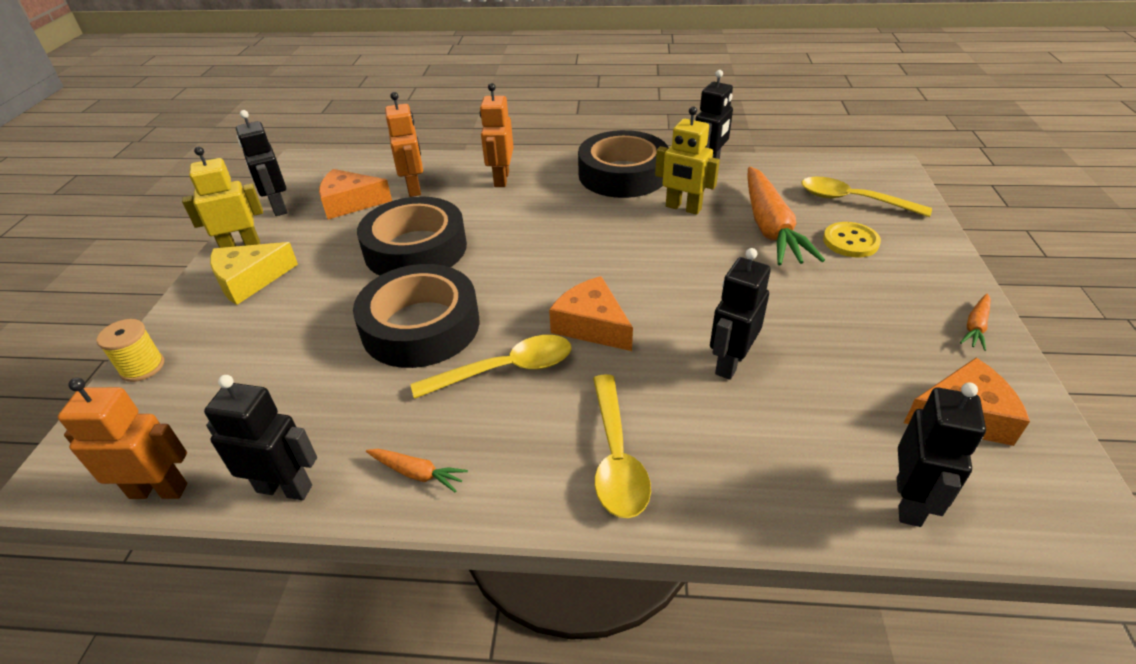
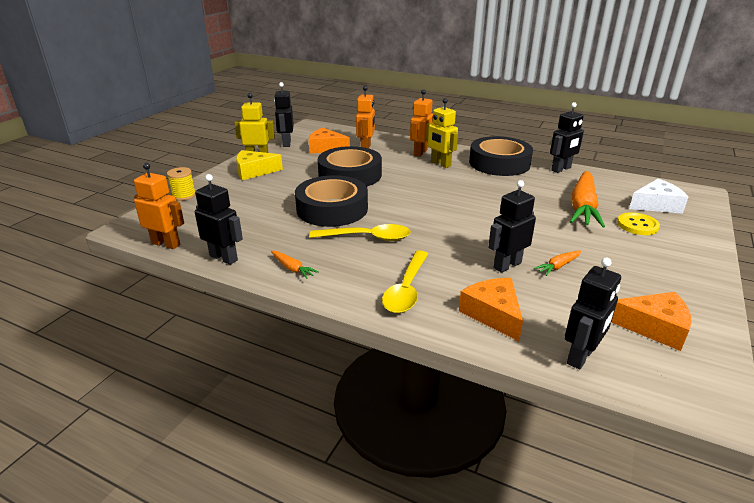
camera: 20 degrees right, 10 degrees down
orange cheese [549,276,633,351] -> orange cheese moved to [459,278,523,341]
yellow robot [655,106,720,215] -> yellow robot moved to [426,98,458,168]
yellow spoon [802,177,932,217] -> white cheese [629,178,688,214]
orange carrot [960,293,991,351] -> orange carrot moved to [534,251,581,276]

